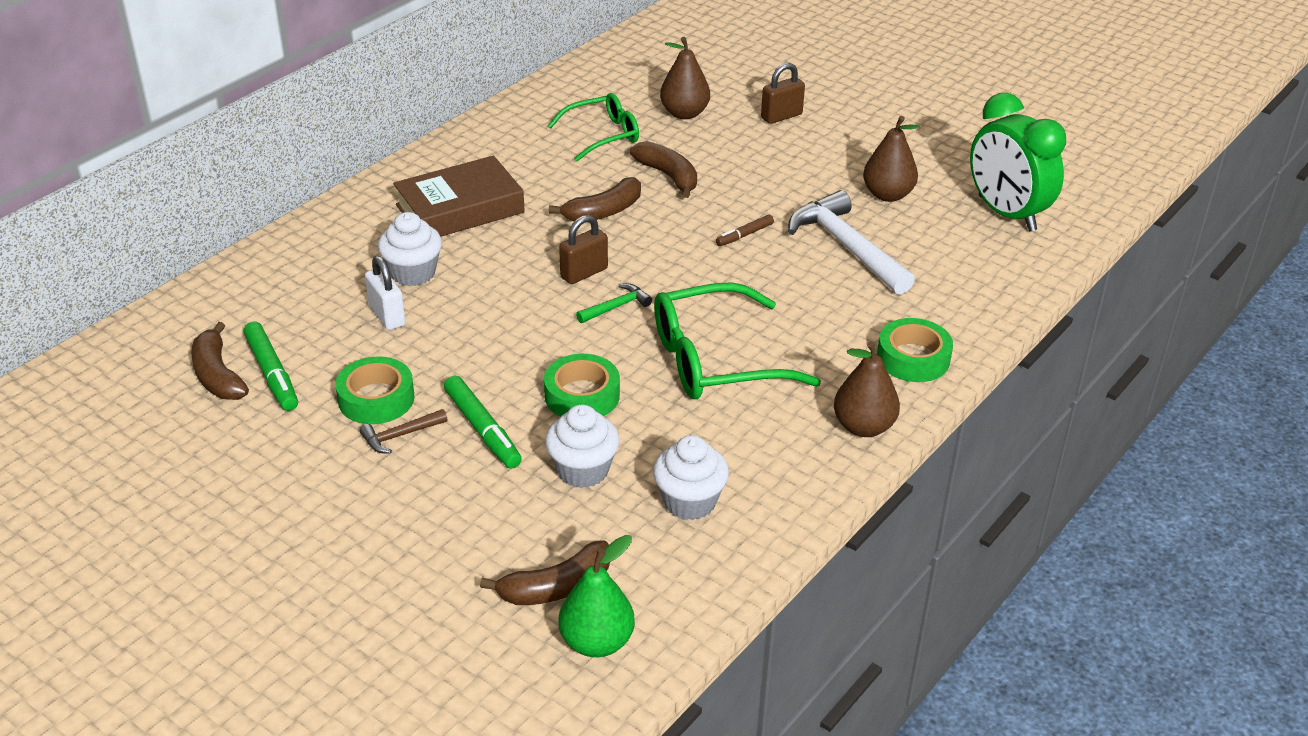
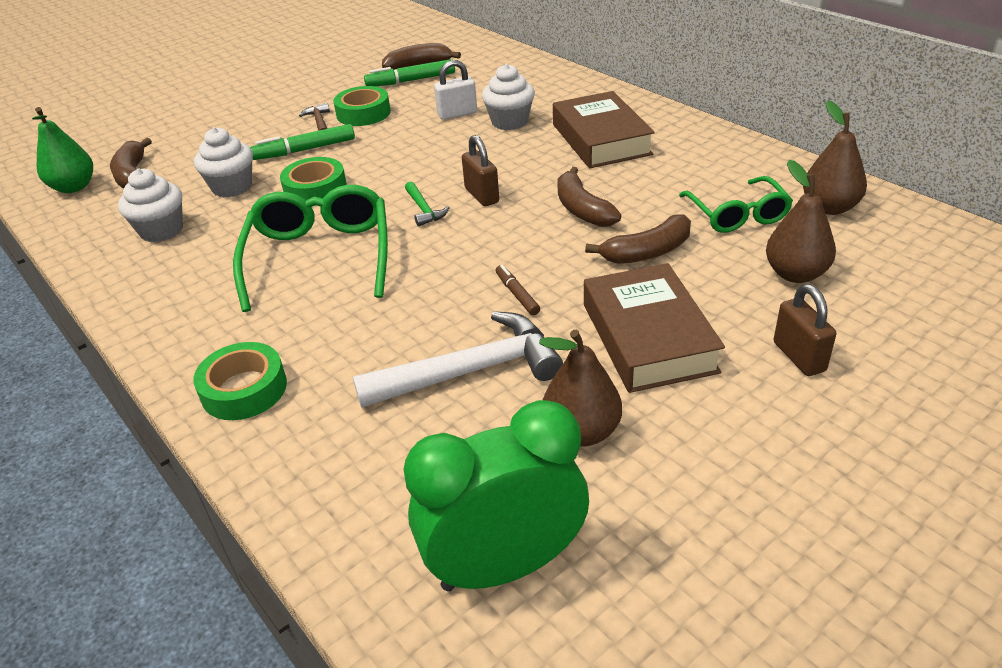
camera: 105 degrees right, 0 degrees up
brown pear [834,341,900,437] -> brown pear moved to [803,101,867,215]
none -> brown book [584,263,725,393]

